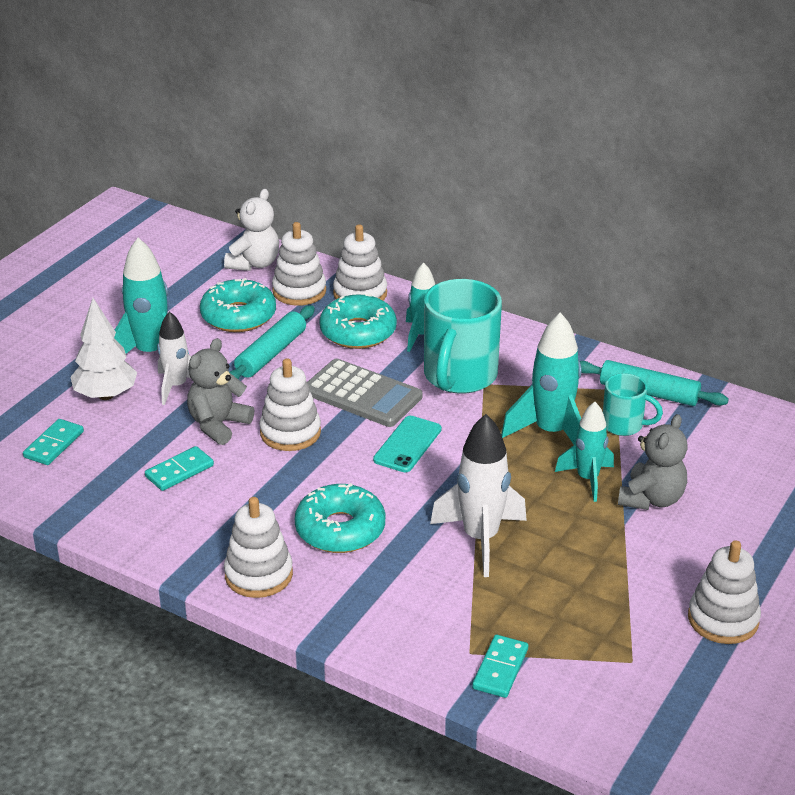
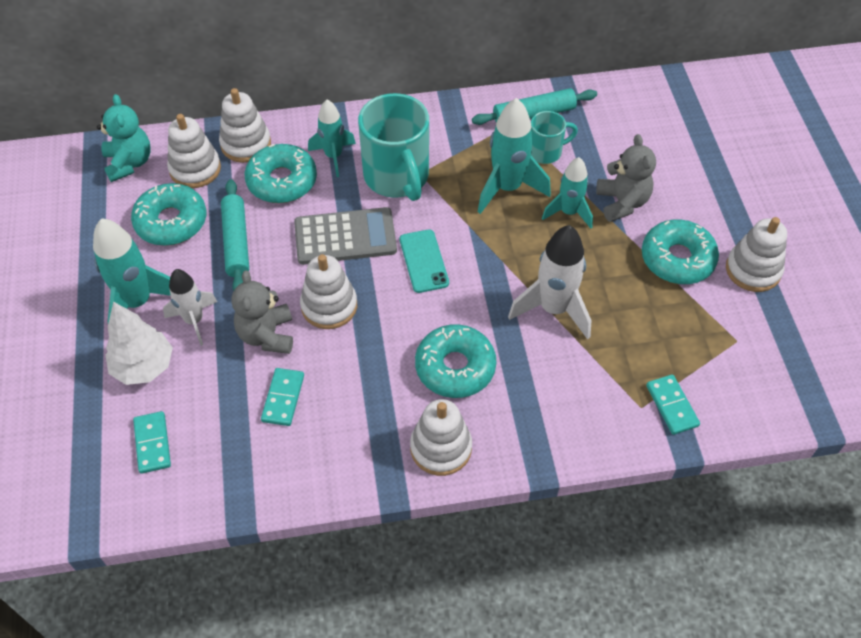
camera: 40 degrees left, 20 degrees up
white teddy bear [224,189,279,271] -> turquoise teddy bear [97,94,151,182]
none -> turquoise donut [642,219,719,284]

